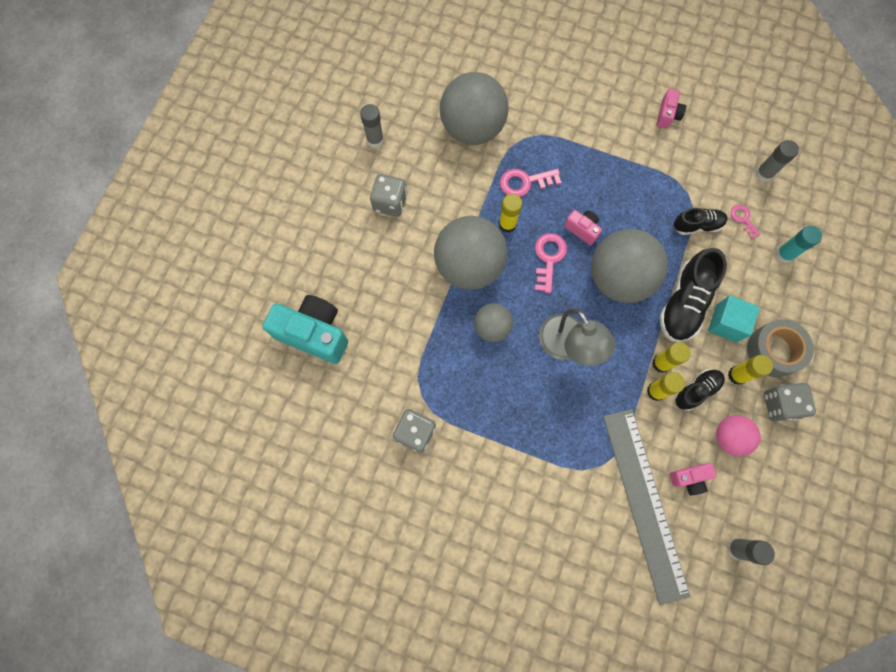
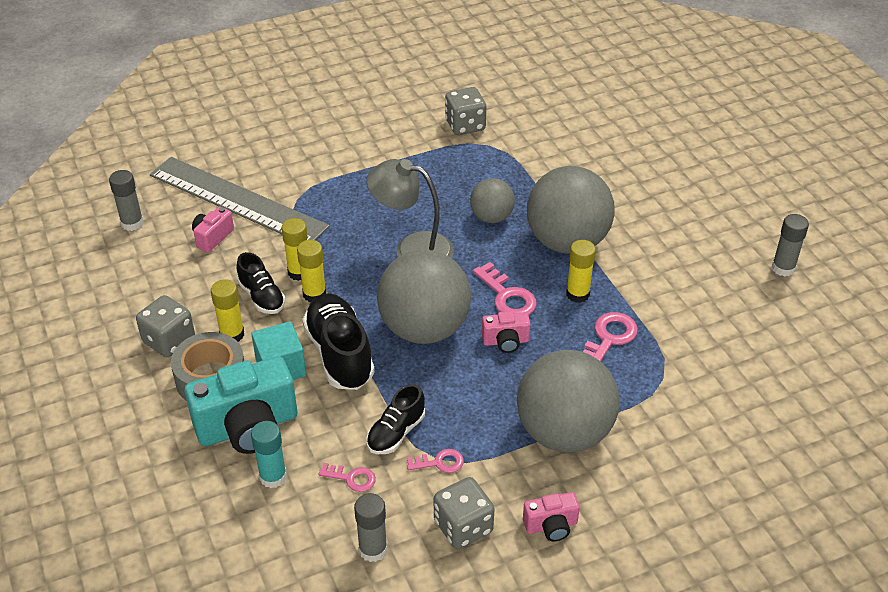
camera: 135 degrees right, 30 degrees down
turquoise camera [263,295,348,364] -> turquoise camera moved to [185,356,297,454]
grey dice [370,174,407,217] -> grey dice moved to [434,477,495,549]
grey ball [440,72,509,145] -> grey ball moved to [517,350,619,453]
pink camera [656,89,686,129] -> pink camera turned 75 degrees counterclockwise [523,492,580,541]
black shoe [675,369,725,411] -> black shoe turned 45 degrees counterclockwise [237,252,286,314]
pink ball [716,415,761,456] -> none
none -> pink key [407,449,464,473]

